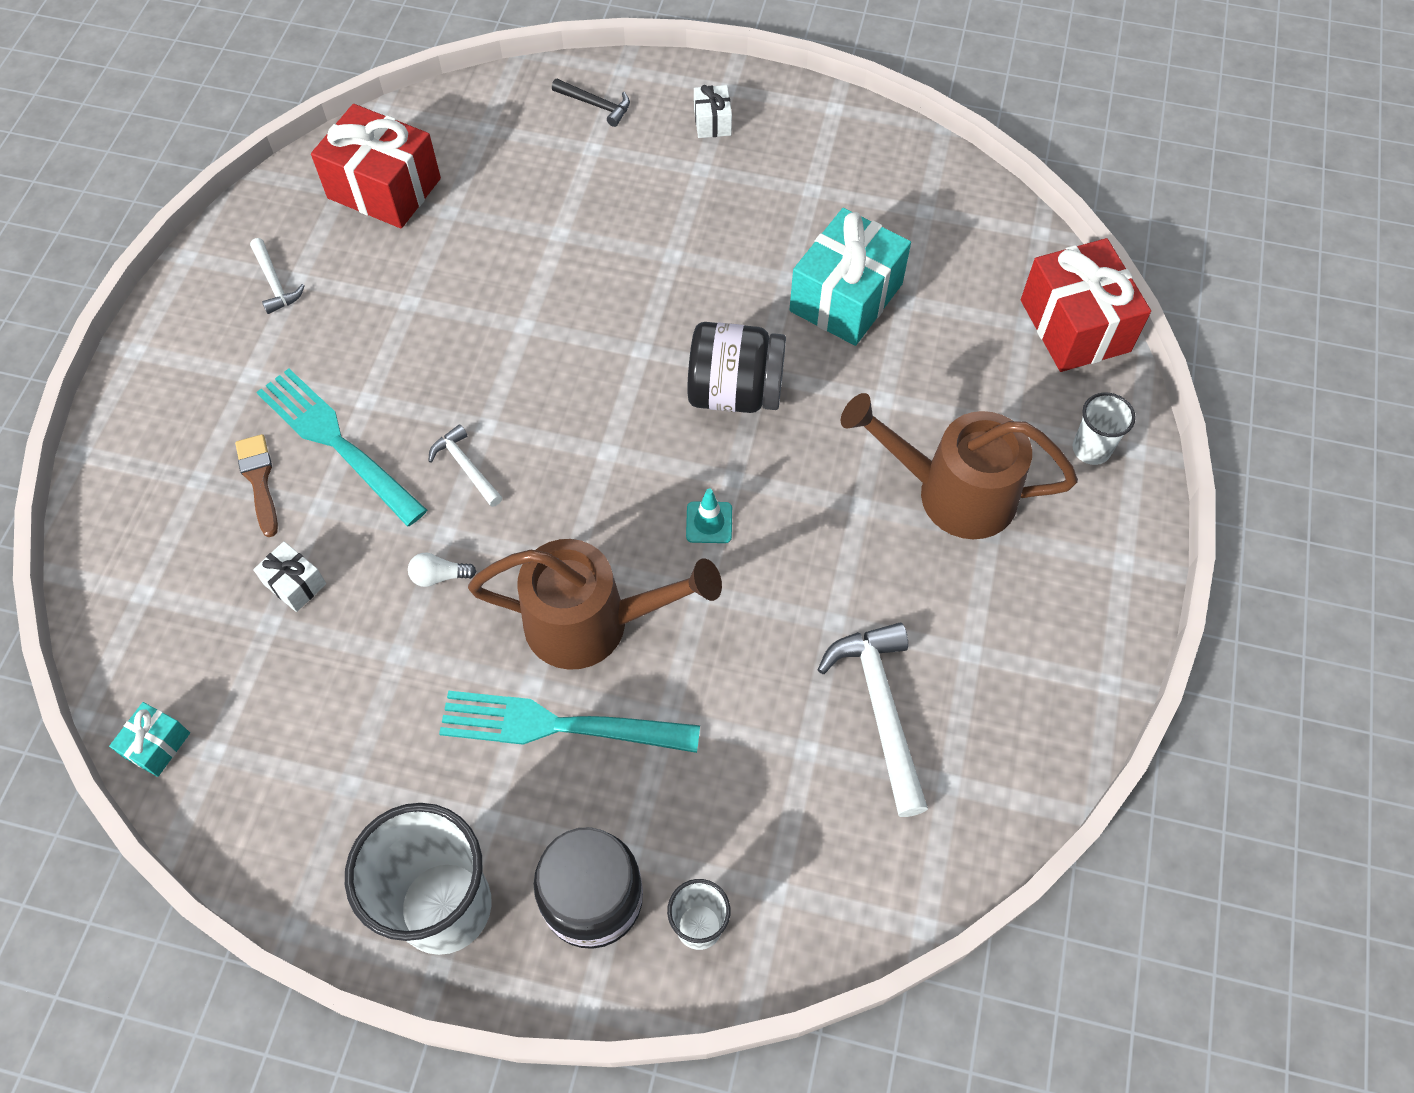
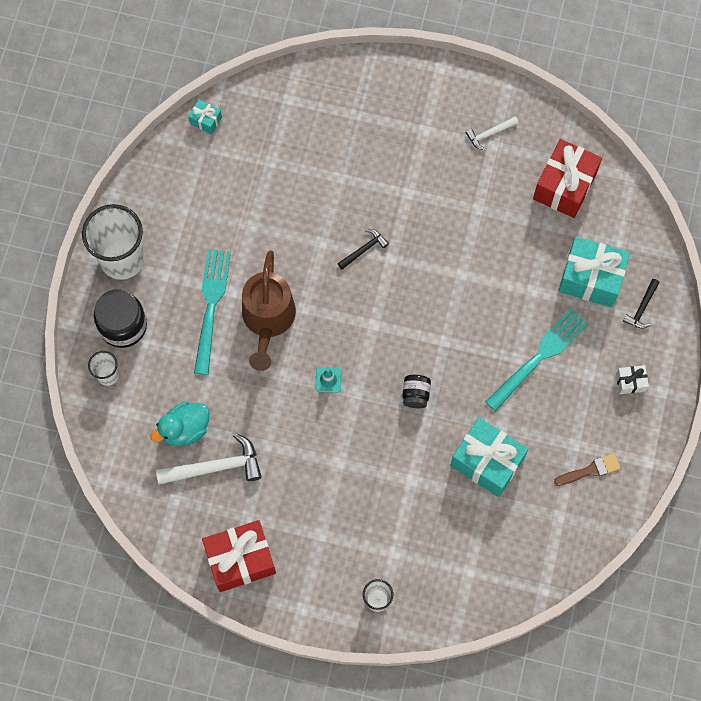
camera: 90 degrees right, 10 degrees up
brown brush [235,434,278,537] -> brown brush moved to [554,454,620,486]
white gift [253,541,326,612] -> none
turquoise fork [257,369,427,527] -> turquoise fork moved to [485,308,588,411]
white light bulb [408,553,477,587] -> none
white hammer [428,424,502,507] -> black hammer [338,229,389,270]
black jar [687,322,786,413] -> black jar [402,375,431,408], size x0.54
brown watering can [841,393,1078,539] -> none
red gift [1021,238,1151,372] -> red gift moved to [202,520,276,592]
none -> turquoise duck [150,402,210,446]
none -> turquoise gift [558,237,630,307]

